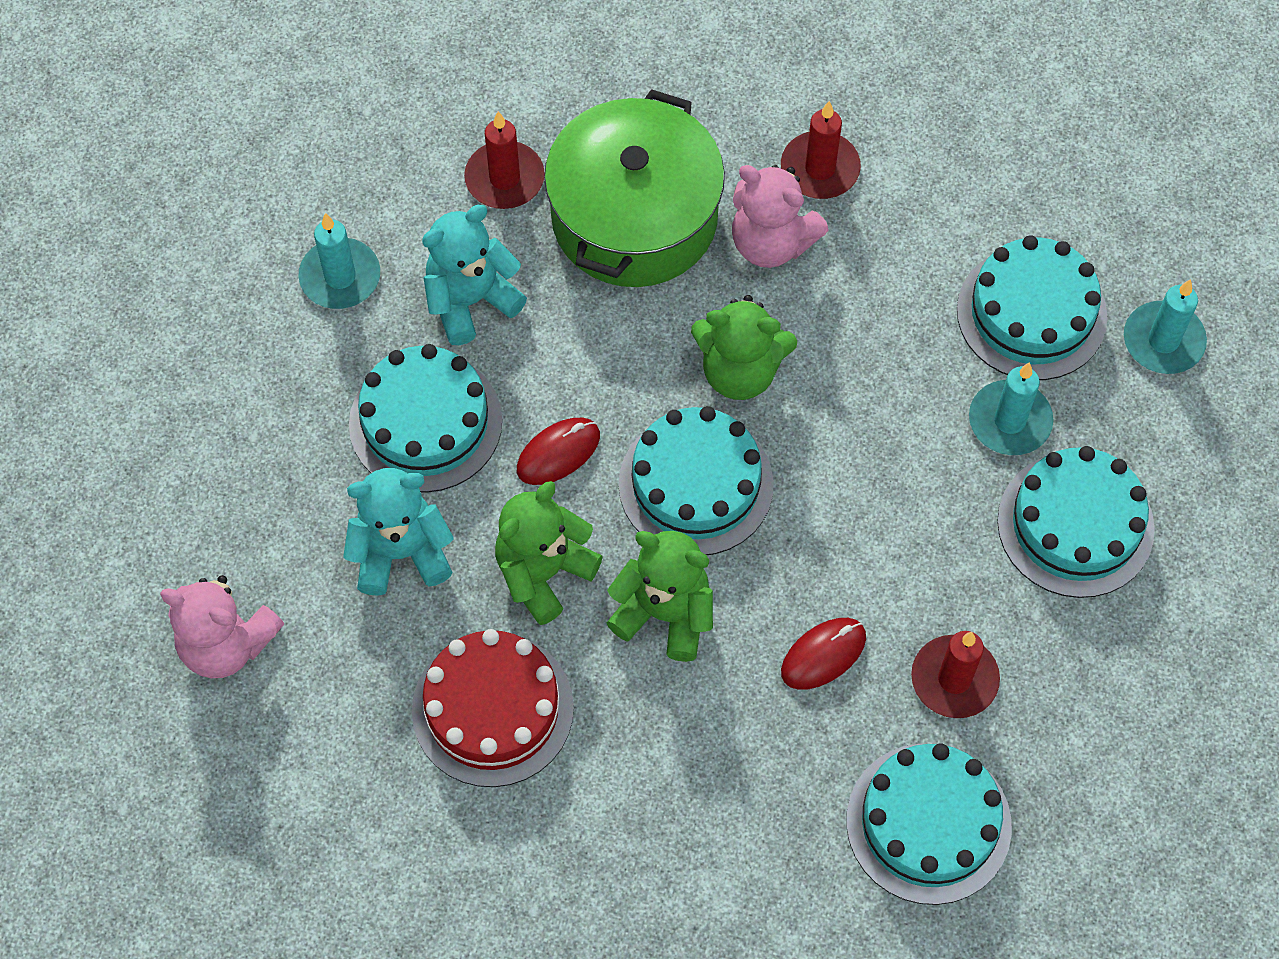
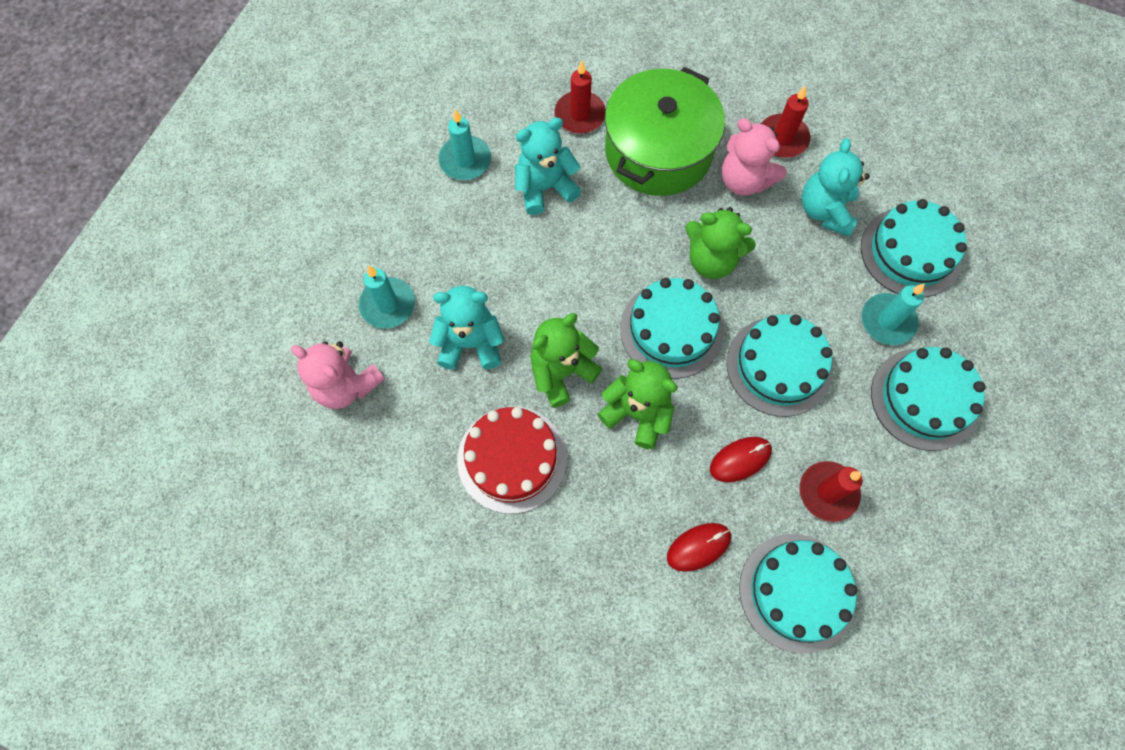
camera: 10 degrees right, 5 degrees up
turquoise cake [349,344,502,493] -> turquoise cake moved to [727,314,833,417]
red mouse [517,418,600,485] -> red mouse moved to [667,523,731,572]
turquoise candle [1124,279,1207,374] -> turquoise candle moved to [359,266,415,329]
none -> turquoise teddy bear [802,138,870,236]

